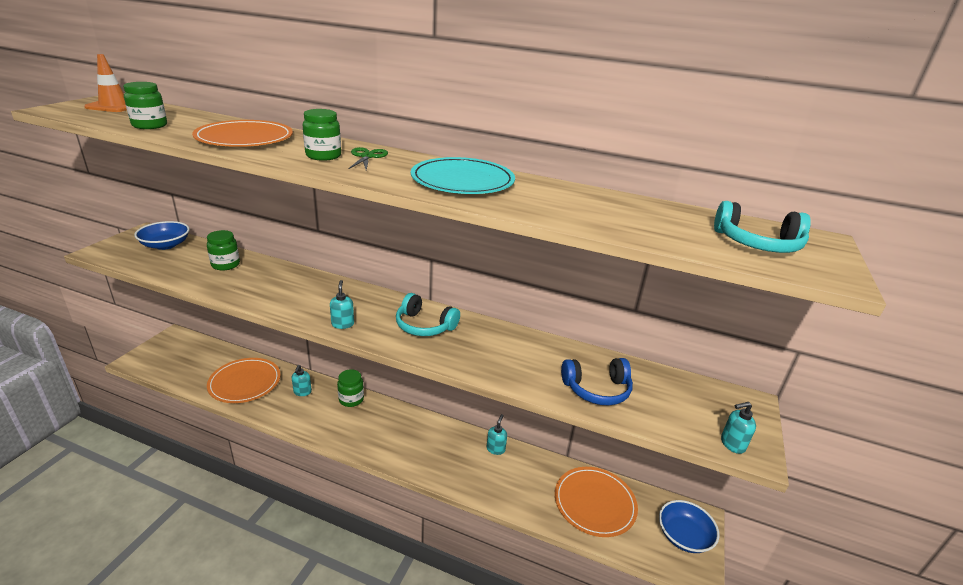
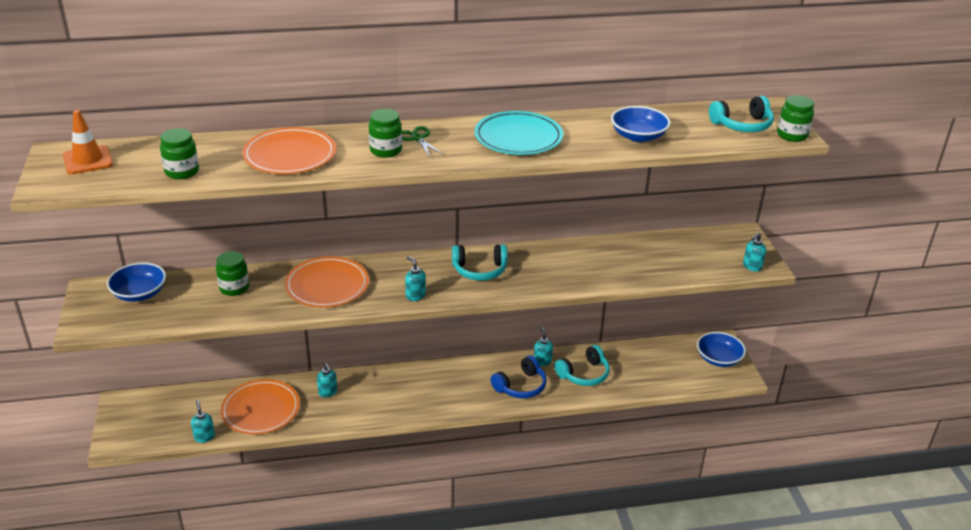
camera: 30 degrees left, 5 degrees up
green jar [337,369,364,407] -> green jar moved to [777,95,814,142]
orange plate [555,467,638,537] -> orange plate moved to [285,256,369,308]
blue headphones [561,358,633,405] -> blue headphones moved to [491,356,547,398]
none -> turquoise soap dispenser [191,400,215,443]
none -> turquoise headphones [554,345,610,386]
none -> blue bowl [611,106,670,142]

